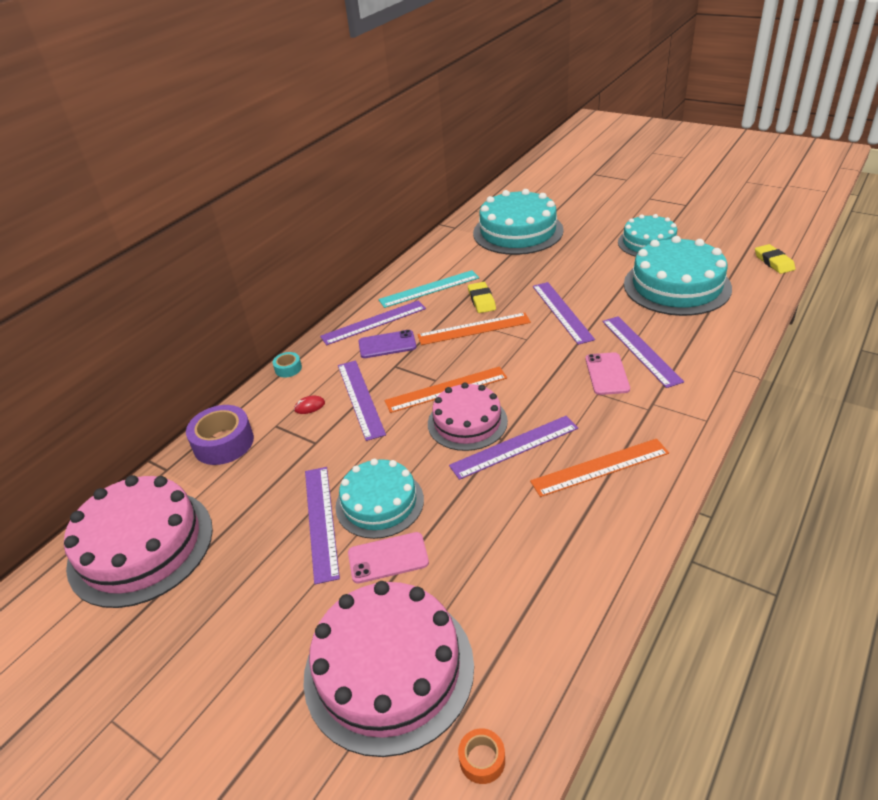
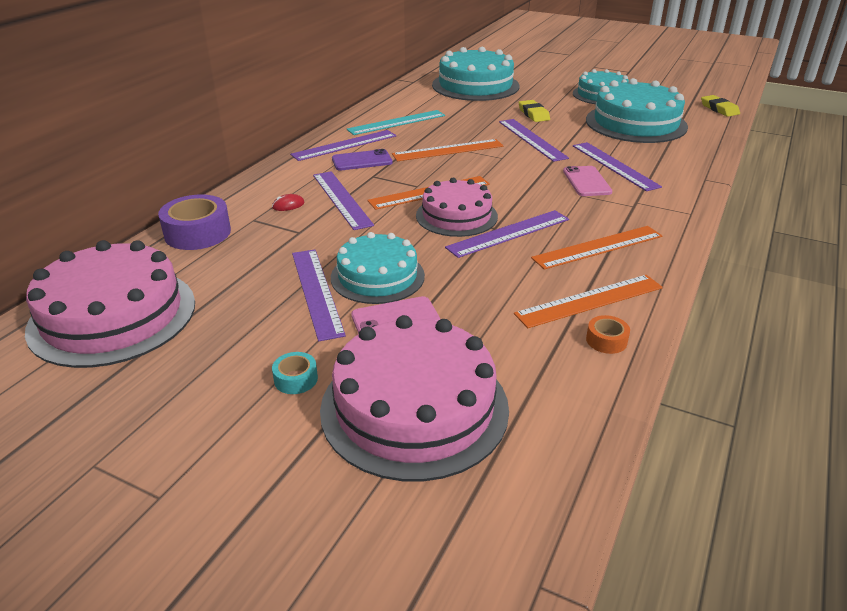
camera: 10 degrees left, 5 degrees down
turquoise tape [273,352,302,378] -> turquoise tape moved to [272,352,318,394]
orange tape [458,728,505,784] -> orange tape moved to [586,315,630,354]
yellow eraser [468,282,496,313] -> yellow eraser moved to [519,100,550,122]
none -> orange ruler [514,275,663,328]

